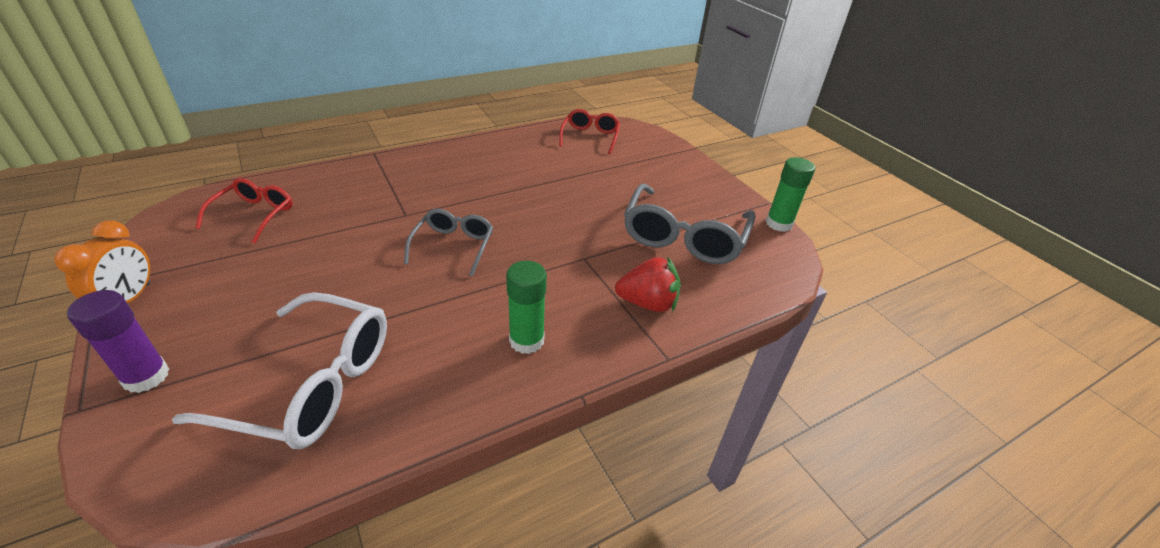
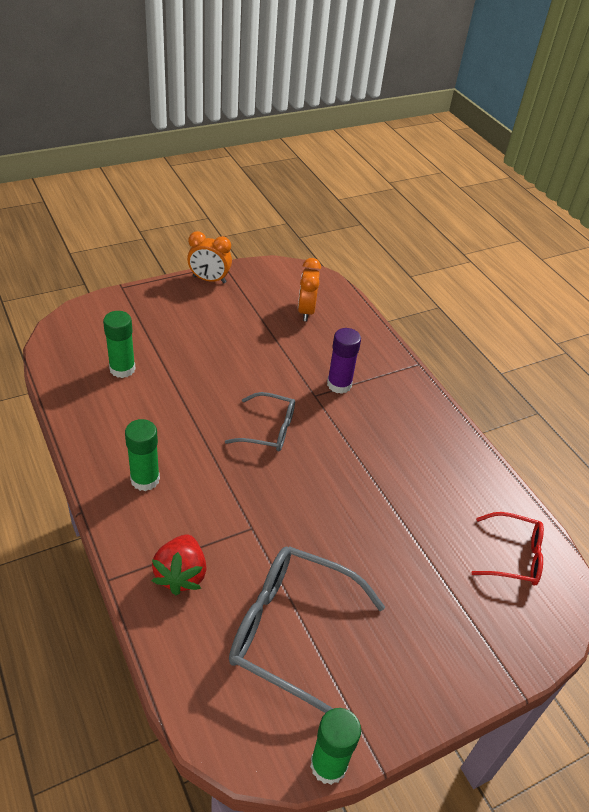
camera: 90 degrees right, 5 degrees up
purple glue stick [67,290,169,393] -> purple glue stick moved to [327,328,361,394]
white glasses [172,292,387,449] -> green glue stick [103,311,136,378]
red glasses [195,178,293,243] -> orange clock [298,258,321,321]

